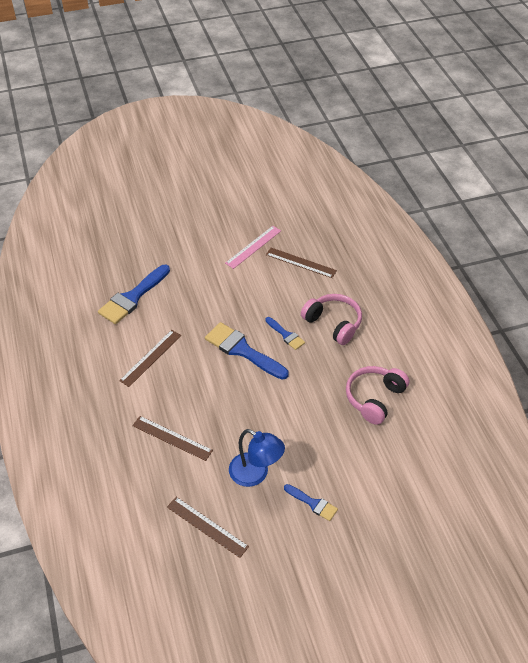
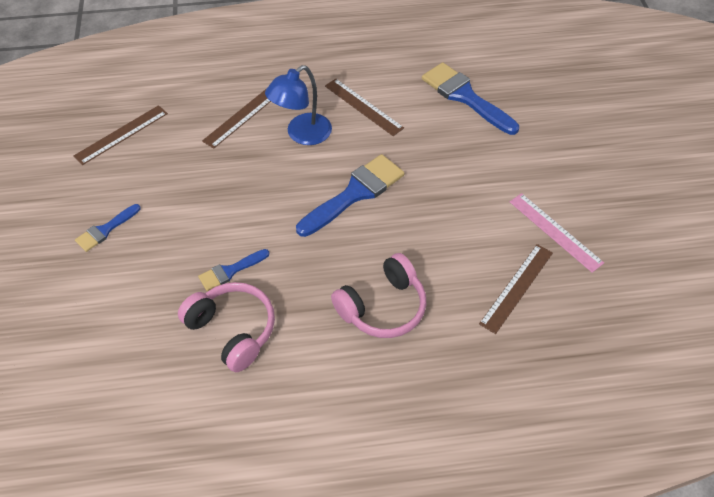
camera: 100 degrees right, 5 degrees up
blue lamp [229,429,285,487] -> blue lamp moved to [265,65,332,145]
blue brush [265,317,305,350] -> blue brush moved to [198,249,269,291]

